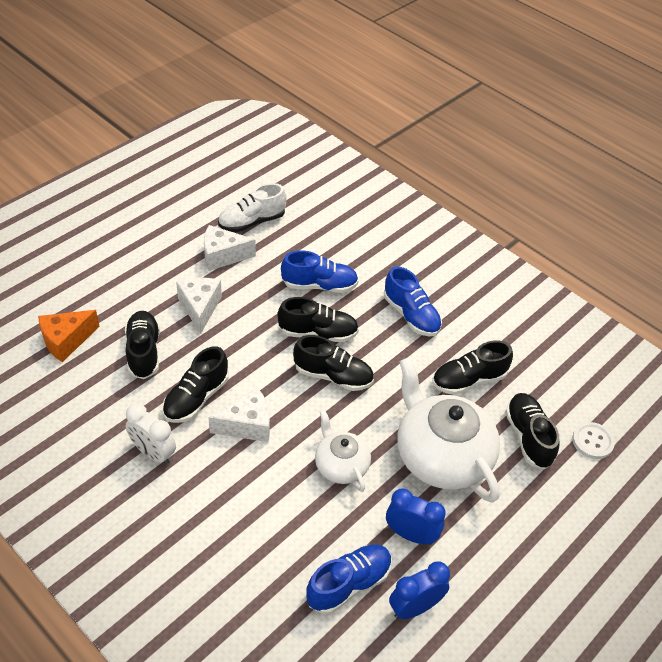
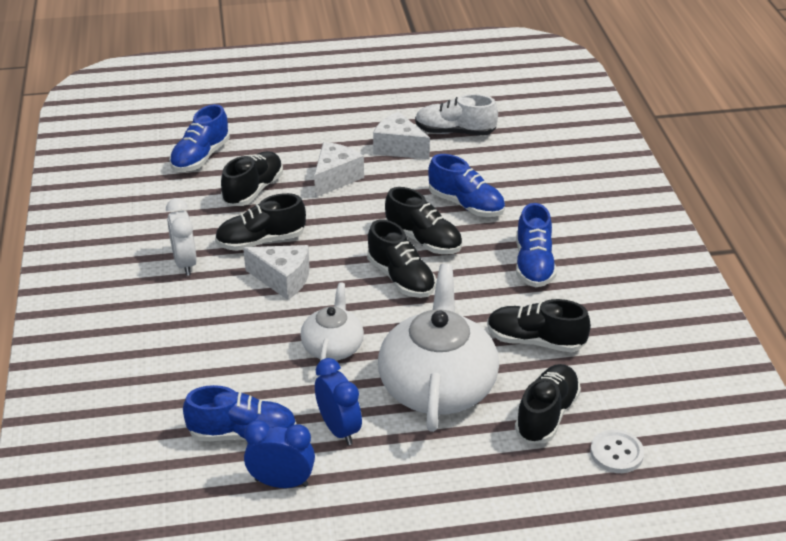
camera: 40 degrees right, 10 degrees down
orange cheese [38,310,100,362] -> blue shoe [169,104,230,172]

